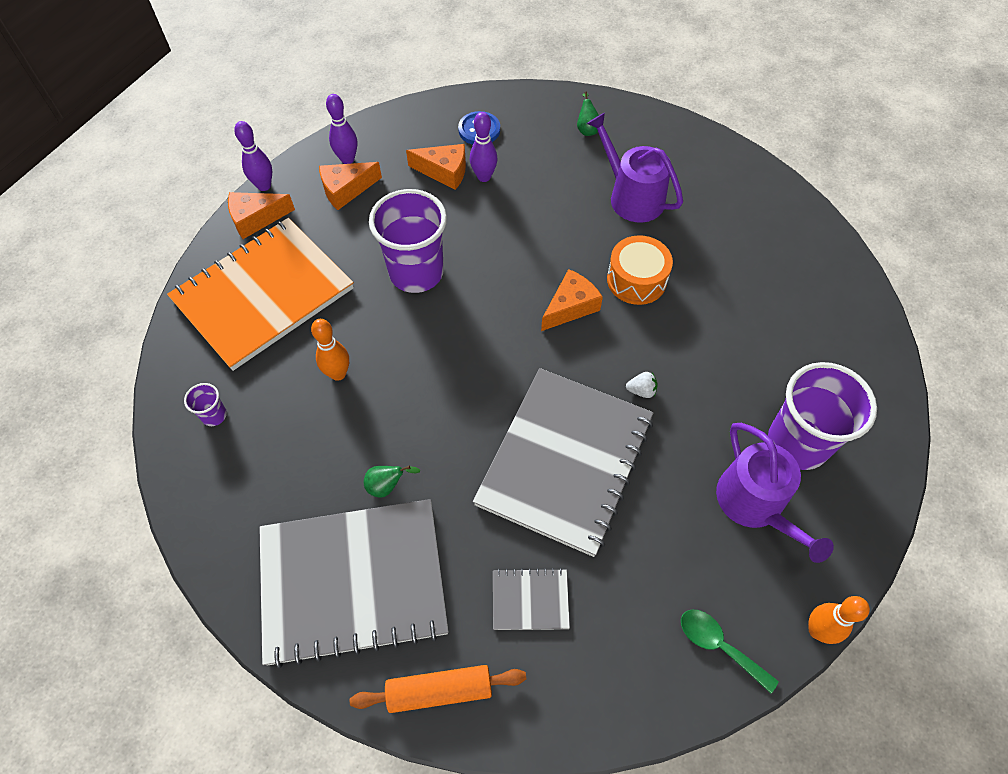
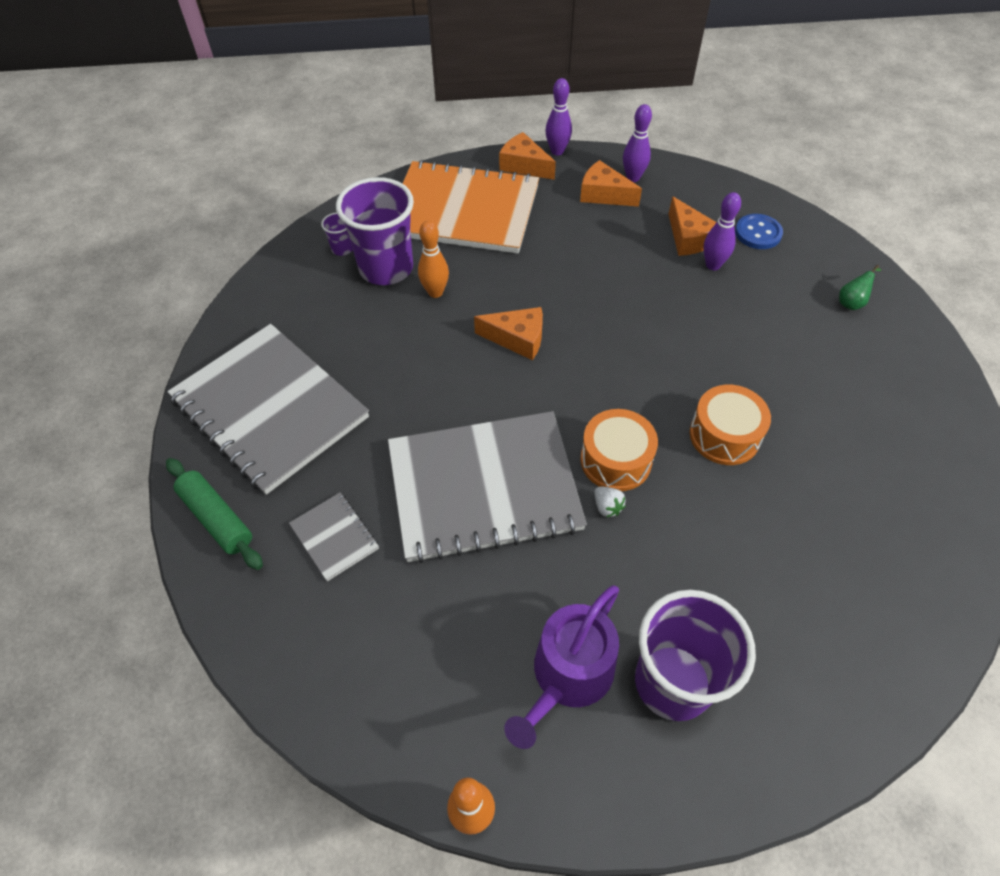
camera: 55 degrees right, 5 degrees down
orange rolling pin [350,665,526,713] -> green rolling pin [166,458,263,570]
green pear [364,466,421,498] -> none
purple cup [369,189,447,293] -> purple cup moved to [336,177,414,285]
orange cheese [541,269,603,331] -> orange cheese moved to [474,307,543,360]
purple watering can [587,113,683,223] -> none
green spoon [681,610,779,693] -> none
none -> orange drum [581,409,658,491]

